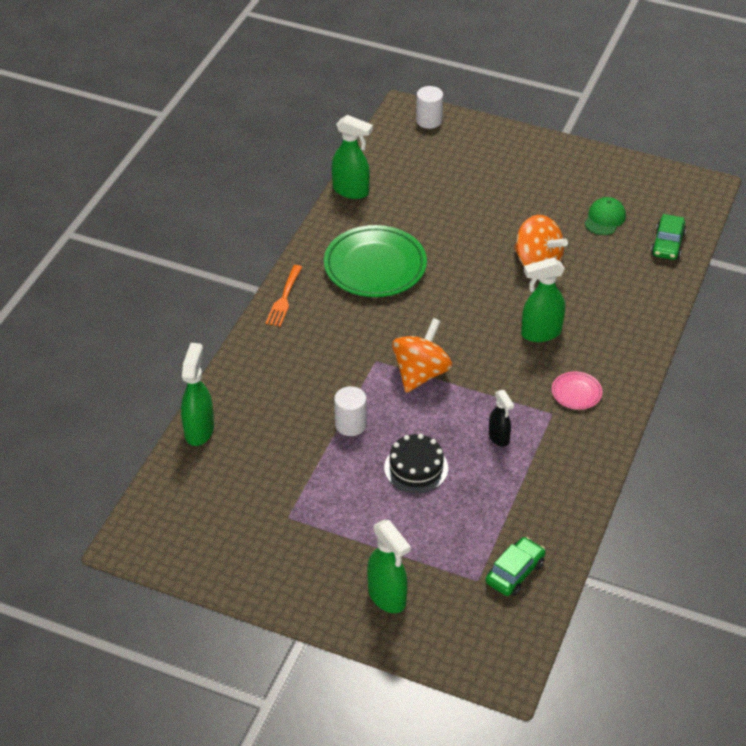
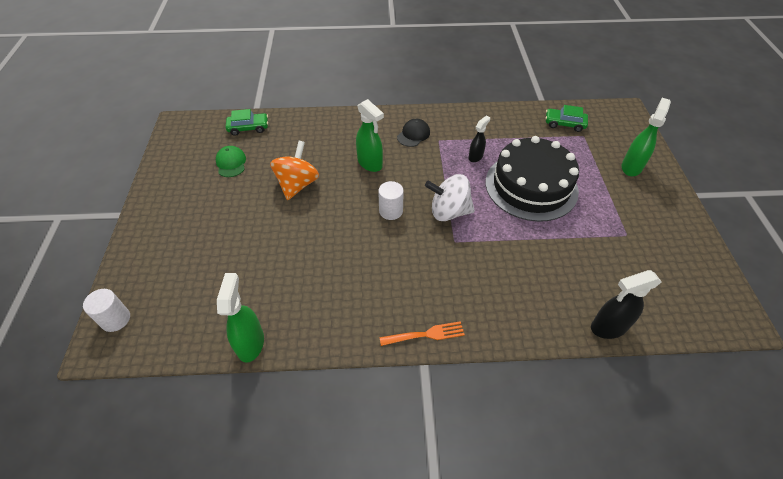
camera: 115 degrees left, 5 degrees up
green spray bottle [181,343,214,446] -> black spray bottle [591,270,662,339]
green plate [324,225,427,297] -> none
white cylinder [334,386,367,436] -> white cylinder moved to [378,181,404,220]
black cake [384,434,448,493] -> black cake [485,136,579,222], size x2.01
orange spinning top [392,318,452,393] -> white spinning top [425,174,475,221]
pink plate [552,371,602,410] -> black cap [397,119,430,147]
green cap [584,197,626,235] -> green cap turned 75 degrees clockwise [216,146,246,177]

